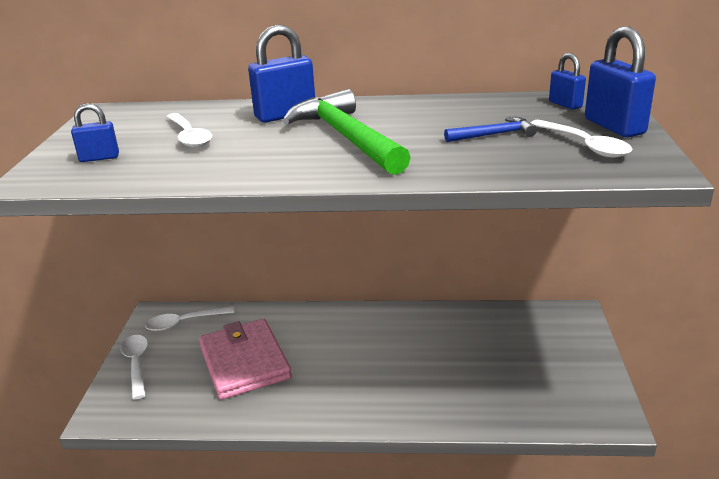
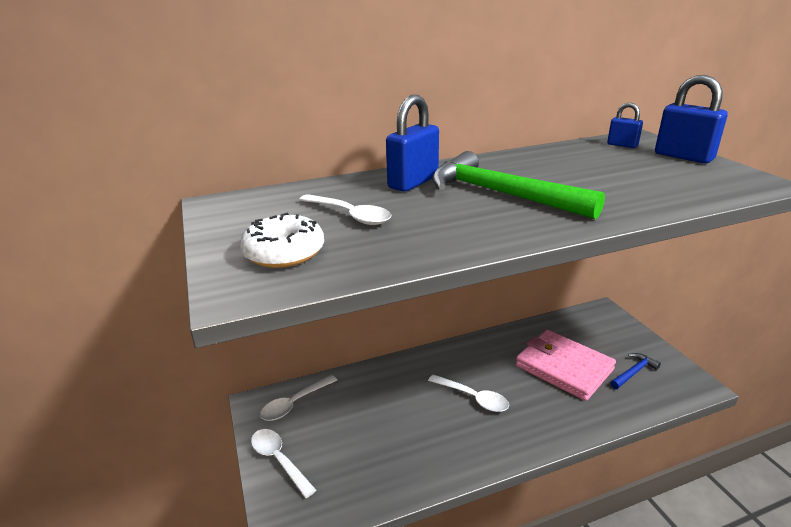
camera: 25 degrees left, 0 degrees up
blue padlock [71,103,119,162] -> white donut [239,213,324,268]
pink wallet [199,319,292,400] -> pink wallet moved to [516,330,616,401]
blue hammer [444,117,537,142] -> blue hammer moved to [610,353,661,389]
white spoon [530,120,632,158] -> white spoon moved to [428,374,509,412]

